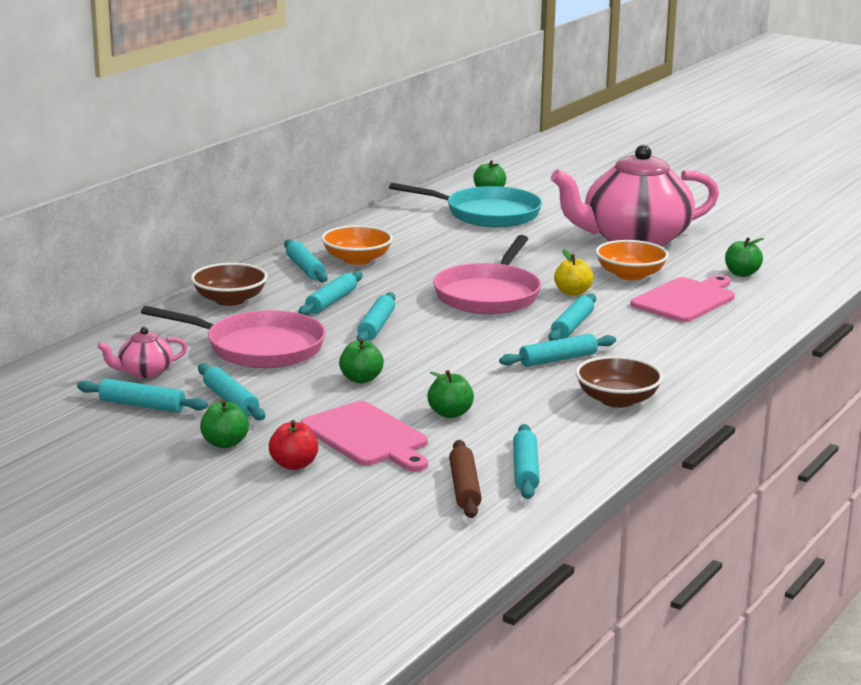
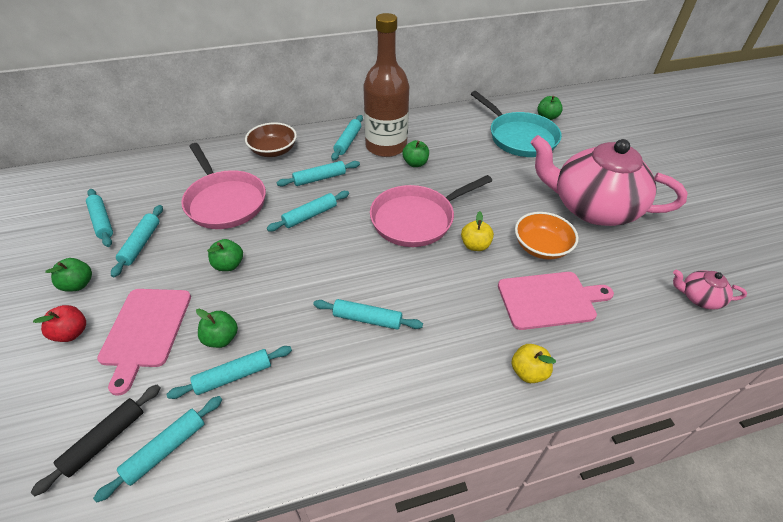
camera: 40 degrees right, 25 degrees up
pink teapot [97,327,187,378] -> pink teapot moved to [673,270,747,310]
orange bowl [321,225,393,265] -> brown bottle [363,13,409,157]
brown rolling pin [449,440,482,518] -> black rolling pin [31,384,161,496]
turquoise rolling pin [548,294,596,341] -> turquoise rolling pin moved to [167,346,292,399]
brown bowl [575,356,663,408] -> none
green apple [725,237,764,277] -> green apple moved to [402,140,429,167]
none -> yellow apple [511,344,556,383]

